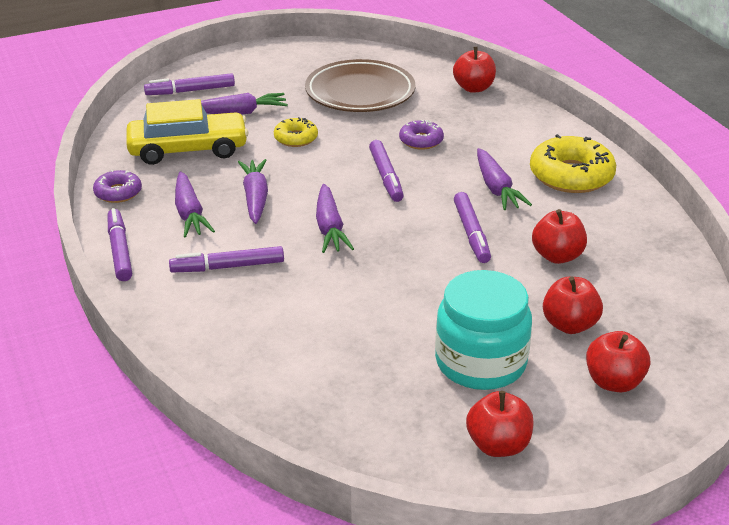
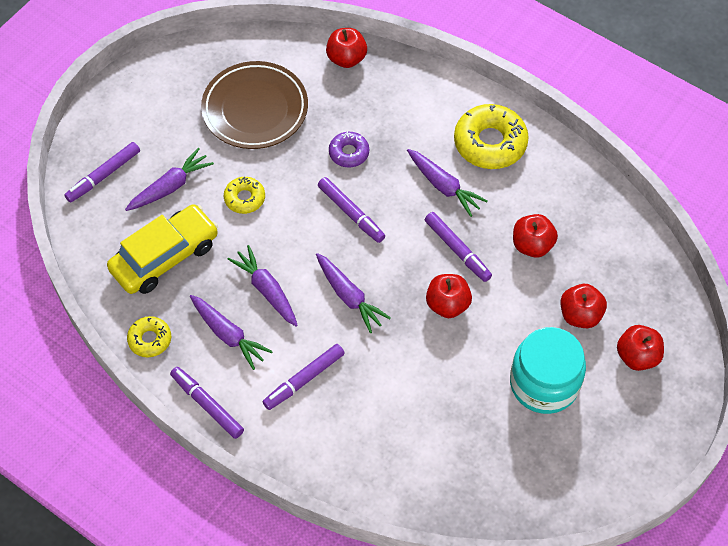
camera: 30 degrees left, 25 degrees up
purple donut [93,170,142,203] -> yellow donut [127,316,171,357]
red apple [466,391,534,457] -> red apple moved to [426,274,472,318]

